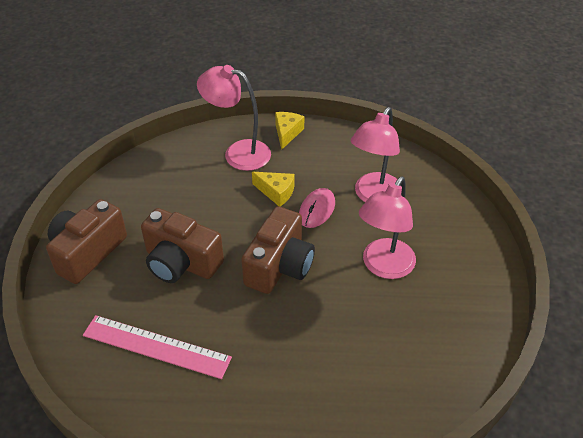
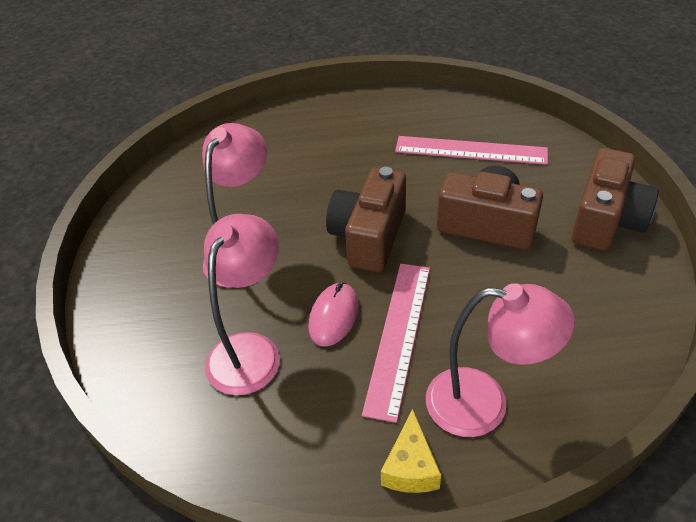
camera: 175 degrees right, 0 degrees up
yellow cheese [252,172,294,207] -> pink ruler [362,264,430,423]

